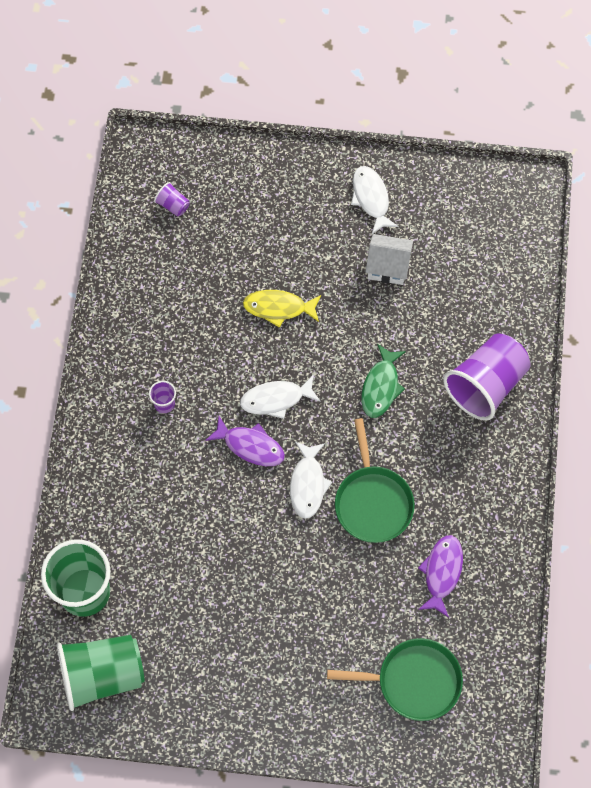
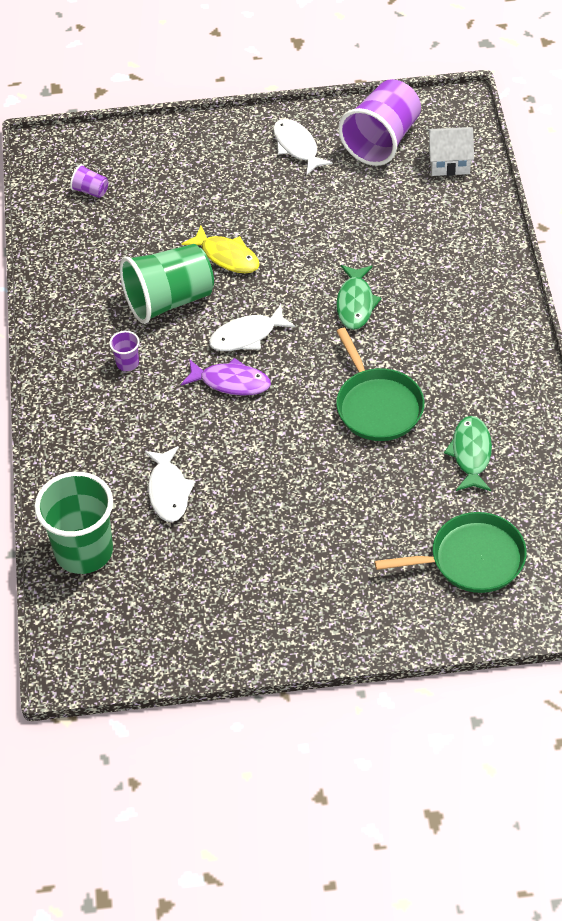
camera: 10 degrees left, 15 degrees down
green cup [57,635,145,711] -> green cup moved to [120,244,214,324]
yellow fish [243,290,321,328] -> yellow fish turned 135 degrees counterclockwise [181,226,260,273]
white fish [290,441,332,519] -> white fish moved to [145,446,196,522]
white house [365,234,413,285] -> white house moved to [427,127,474,176]
purple fish [418,535,463,617] -> green fish [444,416,492,491]
purple cup [443,334,531,421] -> purple cup moved to [338,79,421,166]

